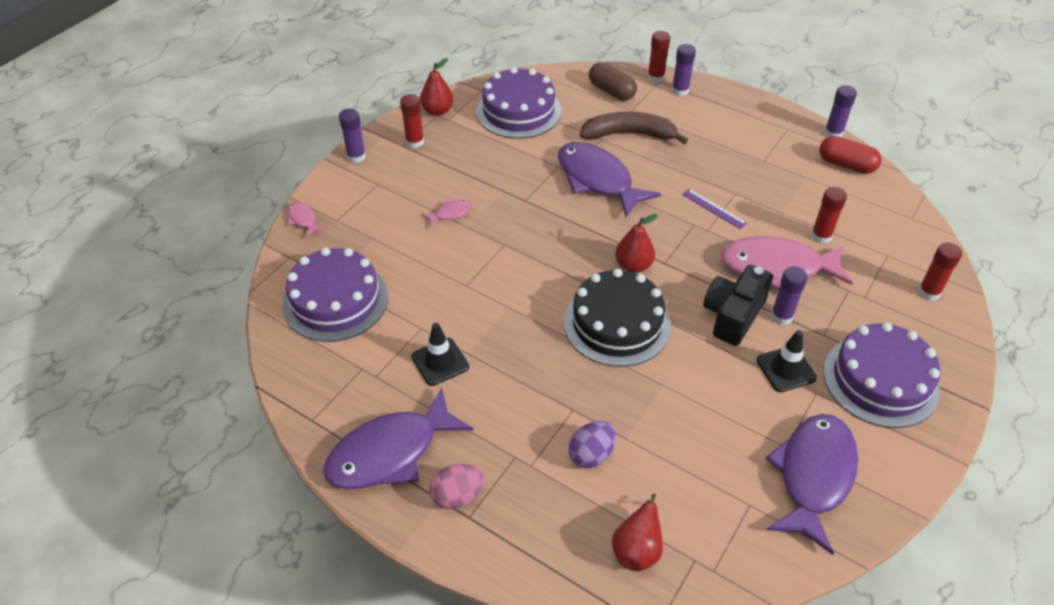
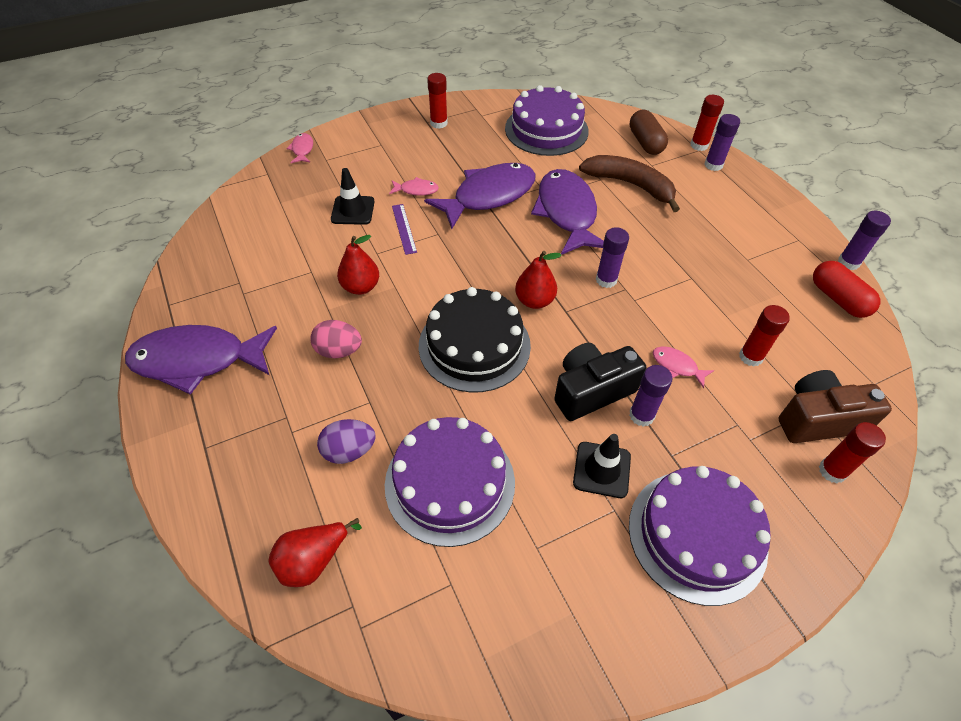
camera: 30 degrees right, 5 degrees up
purple cake [282,247,388,342] -> purple cake moved to [385,417,515,547]
purple glue stick [339,108,366,163] -> purple glue stick moved to [596,227,629,288]
black traffic cone [411,323,469,386] -> black traffic cone moved to [331,168,375,225]
red pear [420,58,454,116] -> red pear moved to [337,235,379,295]
pink egg [430,464,485,509] -> pink egg moved to [310,320,362,358]
purple ruler [682,189,747,229] -> purple ruler moved to [392,204,417,255]
pink fish [721,236,853,289] -> pink fish [653,346,714,388], size x0.42
purple fish [765,414,858,555] -> purple fish moved to [424,163,536,229]
none -> brown camera [778,370,892,443]

